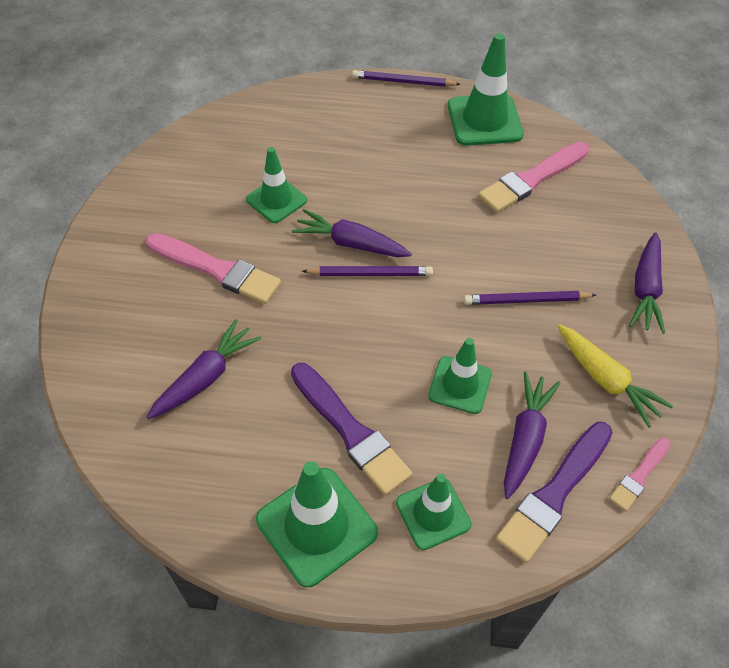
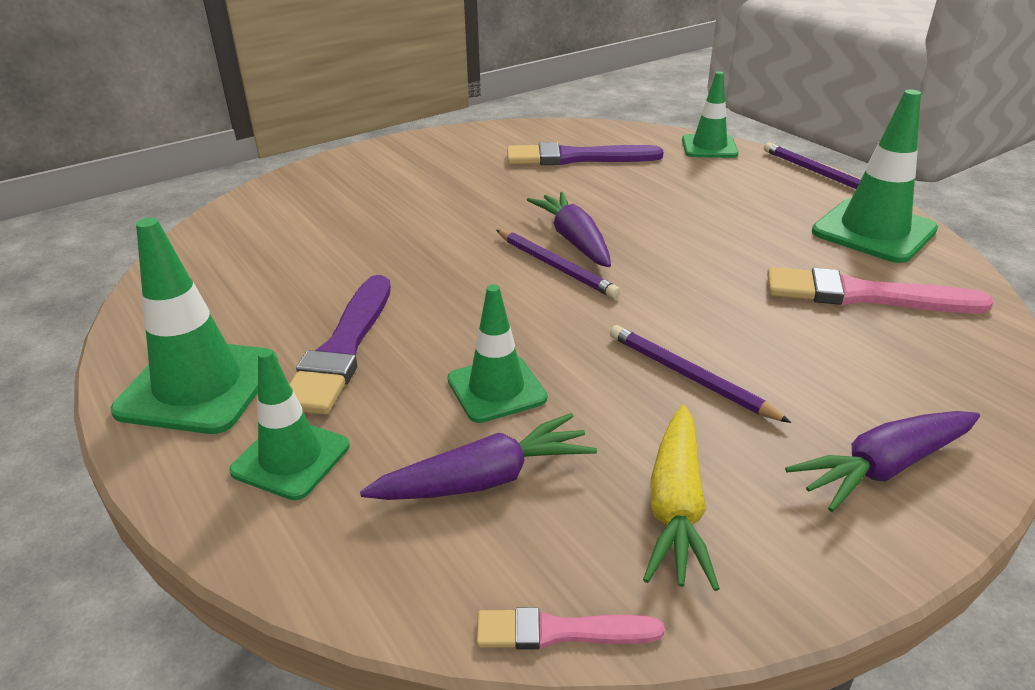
camera: 50 degrees right, 20 degrees down
pink brush [146,233,281,304] -> none
purple carrot [147,319,261,419] -> none
green traffic cone [246,147,307,223] -> green traffic cone moved to [682,71,738,158]
purple brush [496,422,613,563] -> purple brush moved to [507,142,664,165]

